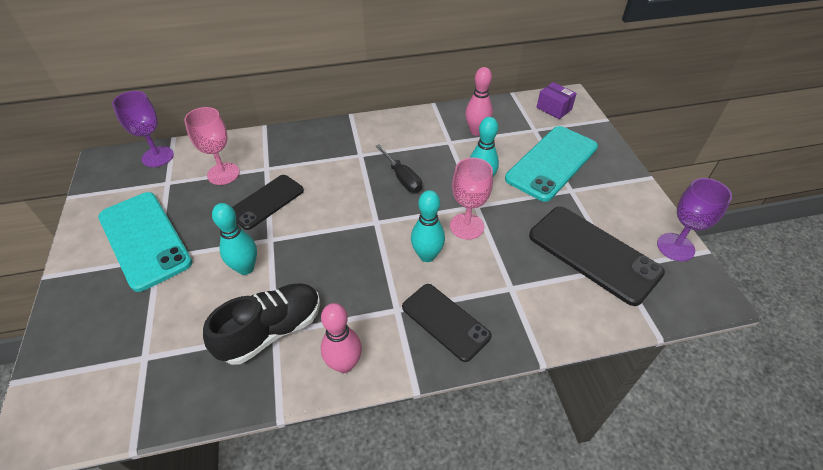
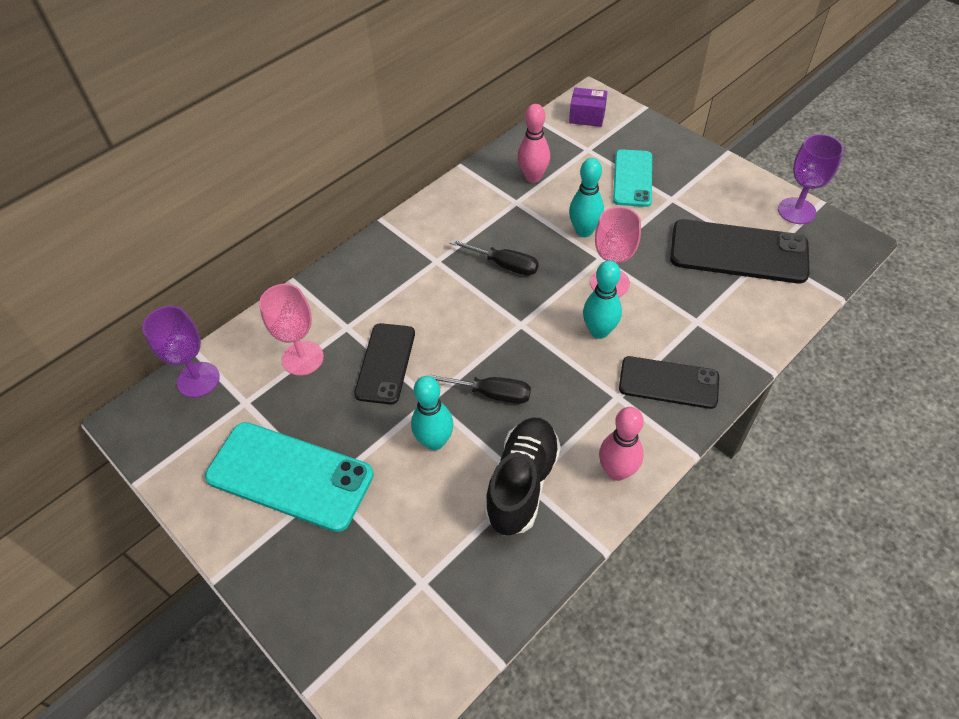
camera: 30 degrees left, 5 degrees up
turquoise phone [505,126,598,202] -> turquoise phone [613,149,652,207], size x0.64
none -> black screwdriver [427,374,531,404]

